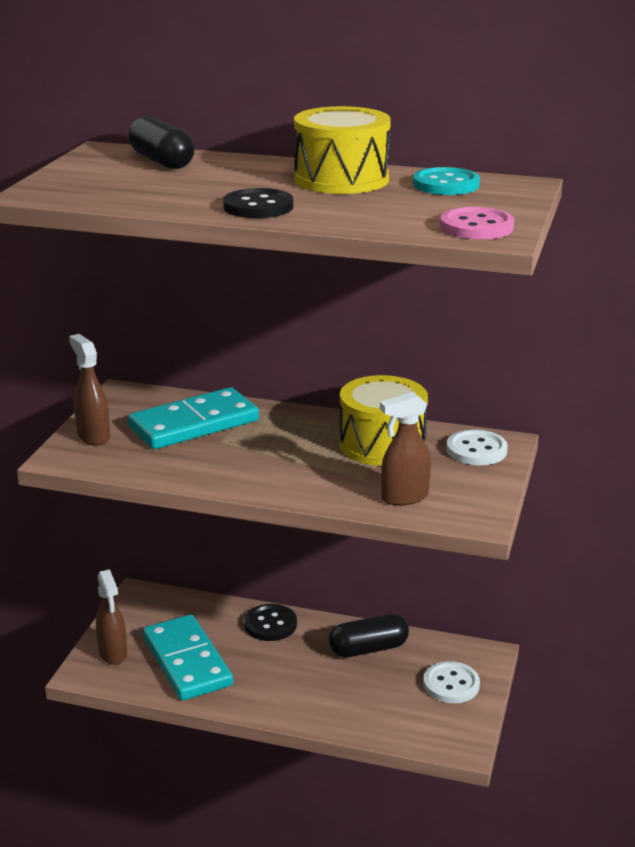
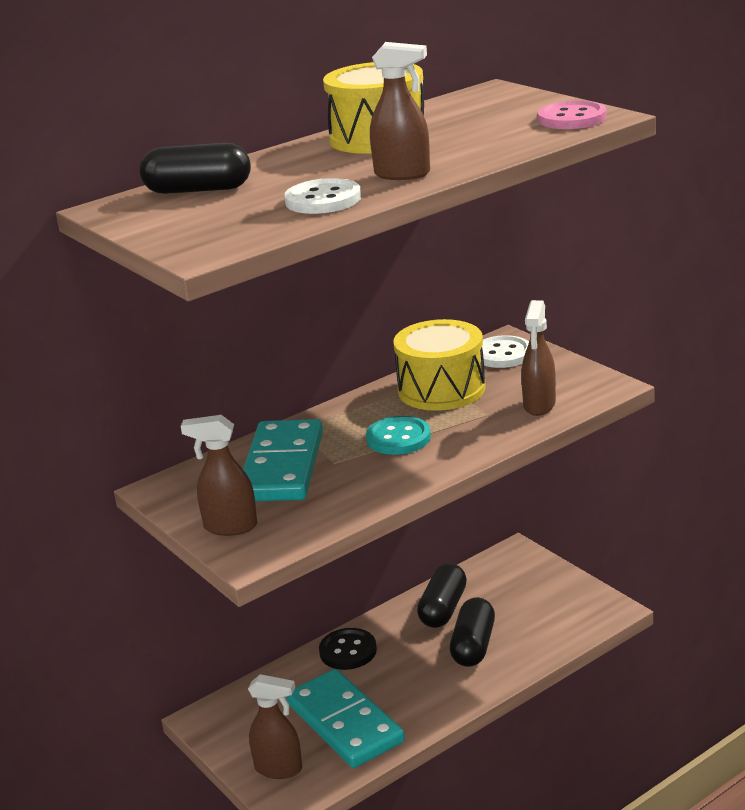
camera: 50 degrees left, 0 degrees up
turquoise domino [143,614,233,701] -> turquoise domino turned 45 degrees clockwise [286,669,405,768]
black button [223,188,293,218] -> brown spray bottle [370,42,430,180]
turquoise button [413,167,480,195] -> turquoise button moved to [366,416,431,455]
white button [423,661,480,703] -> white button moved to [284,178,361,214]
none -> black capsule [450,597,495,667]

